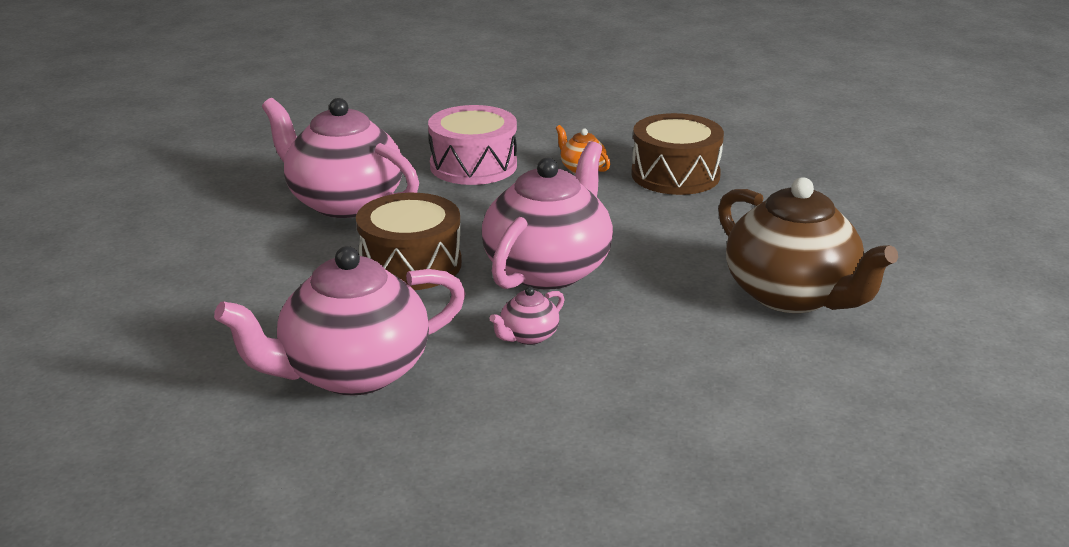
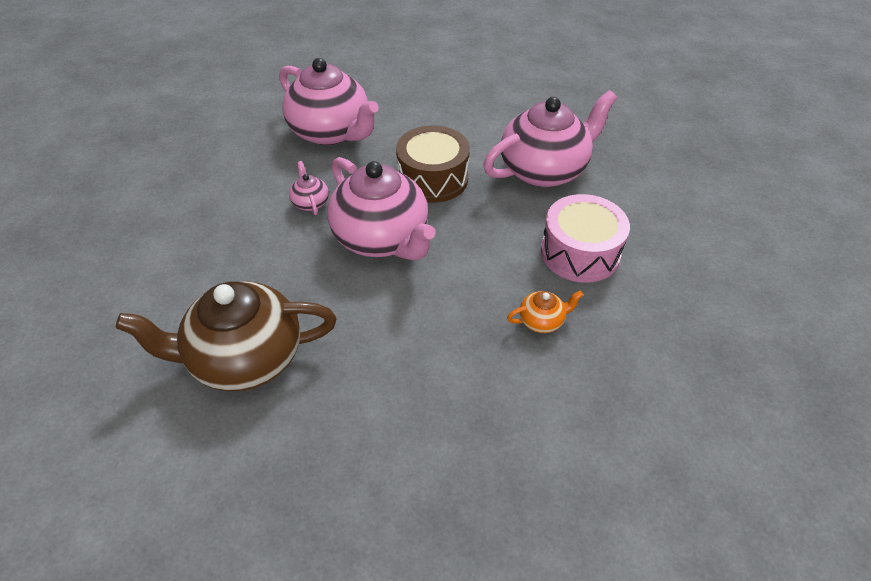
camera: 115 degrees right, 20 degrees up
pink teapot [214,246,466,396] -> pink teapot turned 135 degrees clockwise [279,58,379,145]
brown drum [631,113,724,195] -> none

